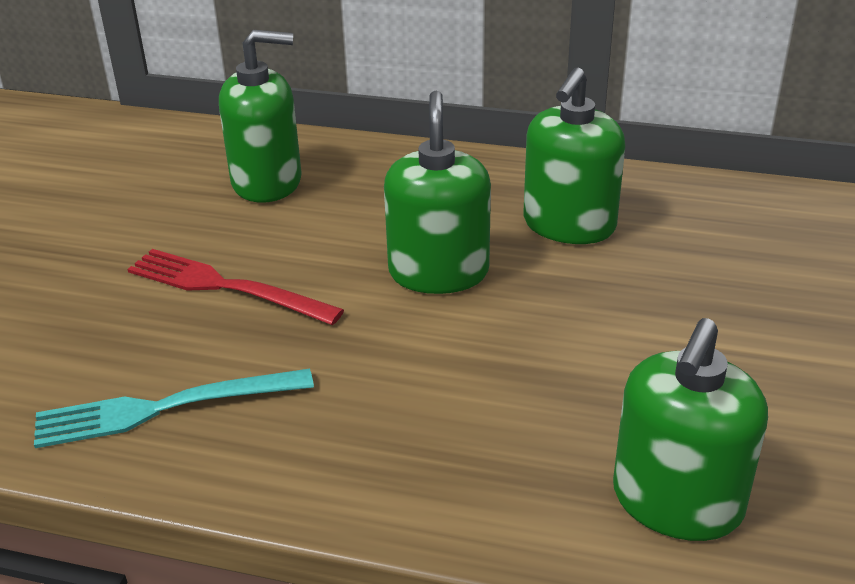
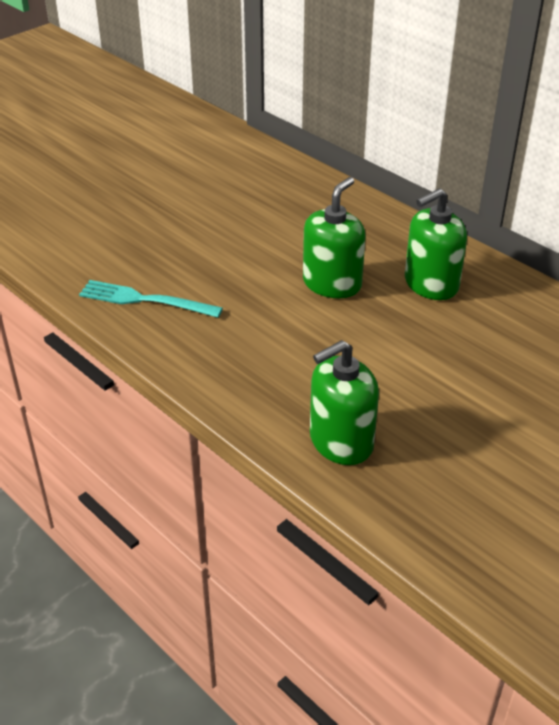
camera: 30 degrees right, 5 degrees up
red fork [127,249,344,325] -> none
green soap dispenser [219,30,302,202] -> none

